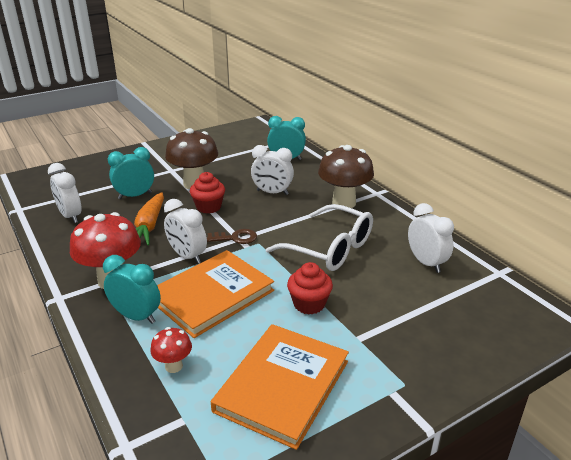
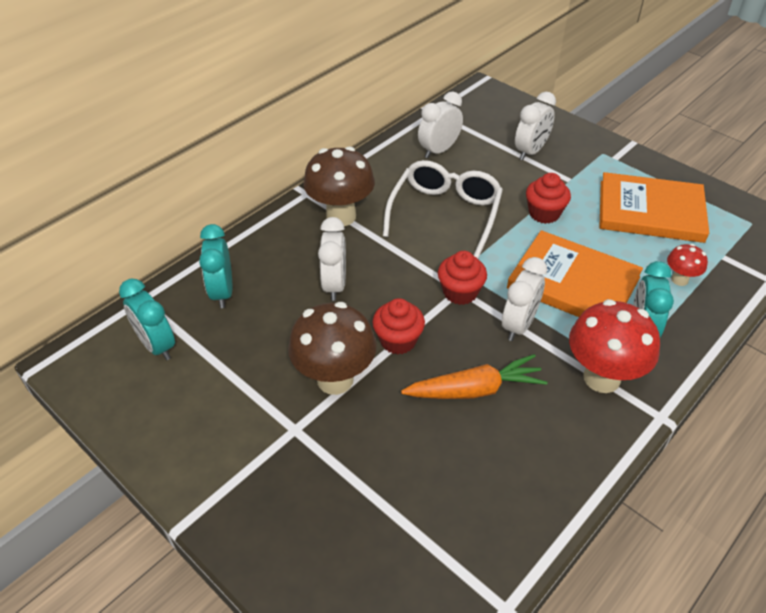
camera: 105 degrees left, 15 degrees up
white clock [48,163,81,223] -> white clock moved to [515,92,556,160]
turquoise clock [108,147,154,199] -> turquoise clock moved to [119,279,175,361]
brown key [207,229,257,244] -> red cupcake [438,251,487,305]

